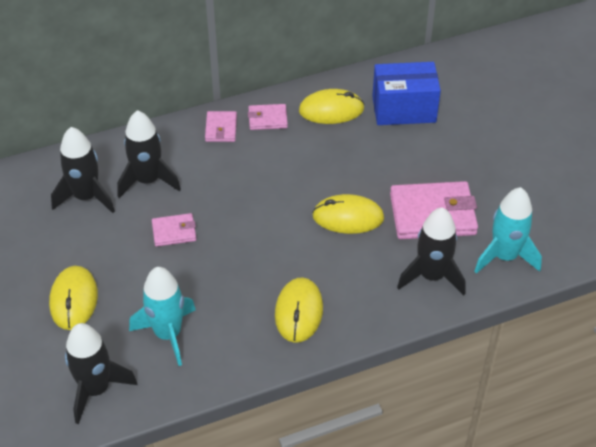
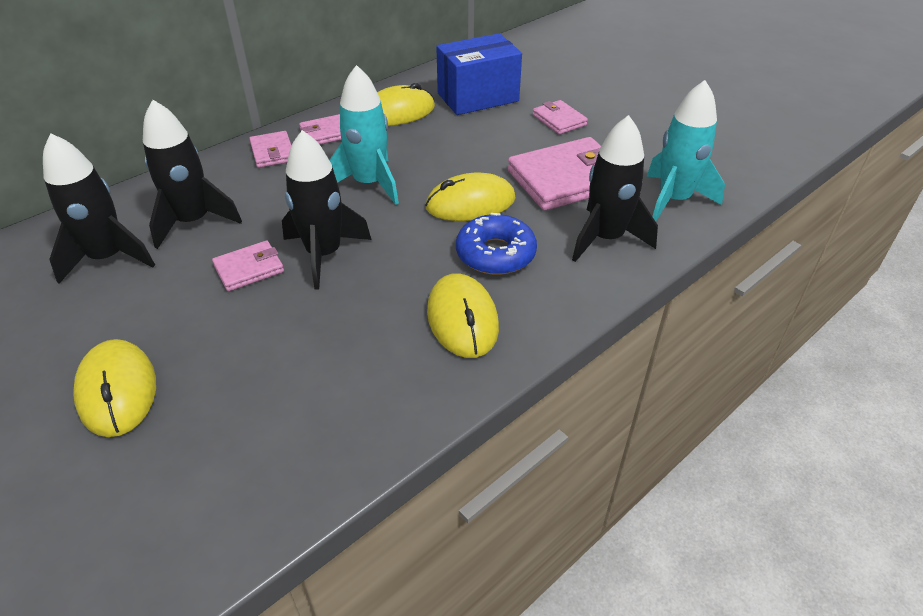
camera: 20 degrees left, 5 degrees down
black rocket [65,323,137,424] -> black rocket moved to [282,130,372,290]
turquoise rocket [129,267,196,366] -> turquoise rocket moved to [329,65,399,205]
none -> blue donut [456,212,537,275]
none -> pink wallet [533,100,588,134]

